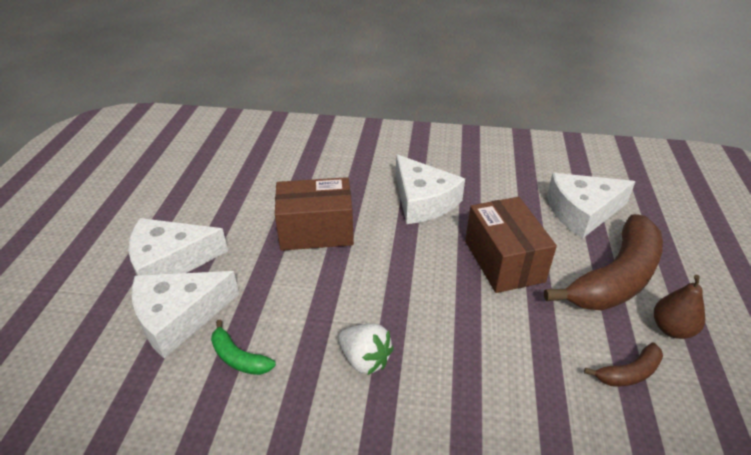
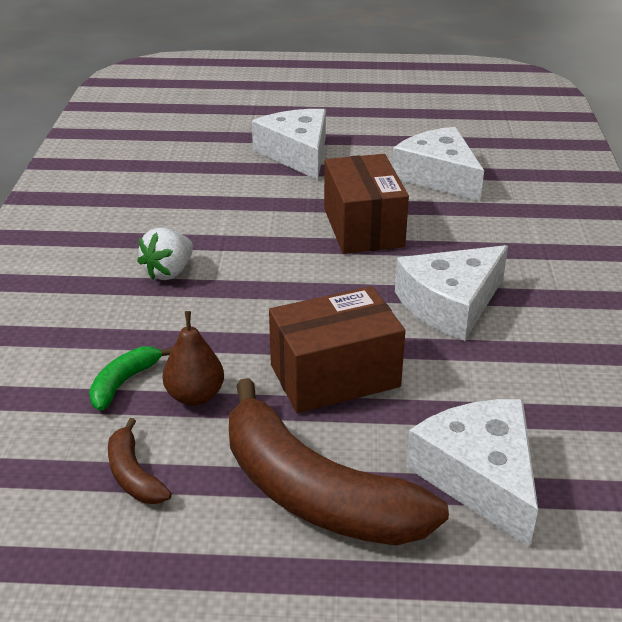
camera: 85 degrees right, 5 degrees down
white cheese [132,271,239,358] -> white cheese moved to [392,127,484,201]
green banana [211,320,276,375] -> green banana moved to [89,346,172,411]
brown pear [654,275,705,339] -> brown pear moved to [163,311,224,406]

